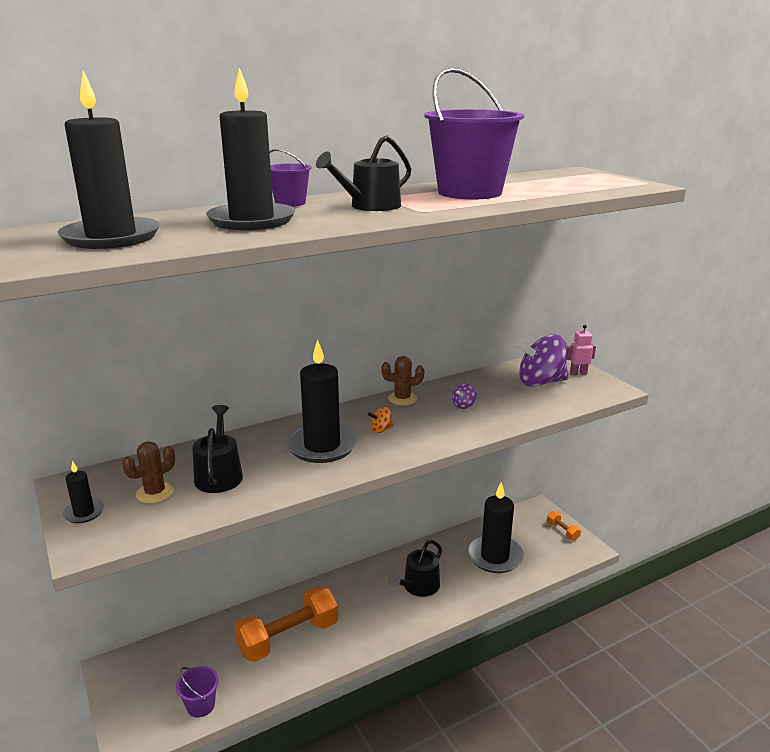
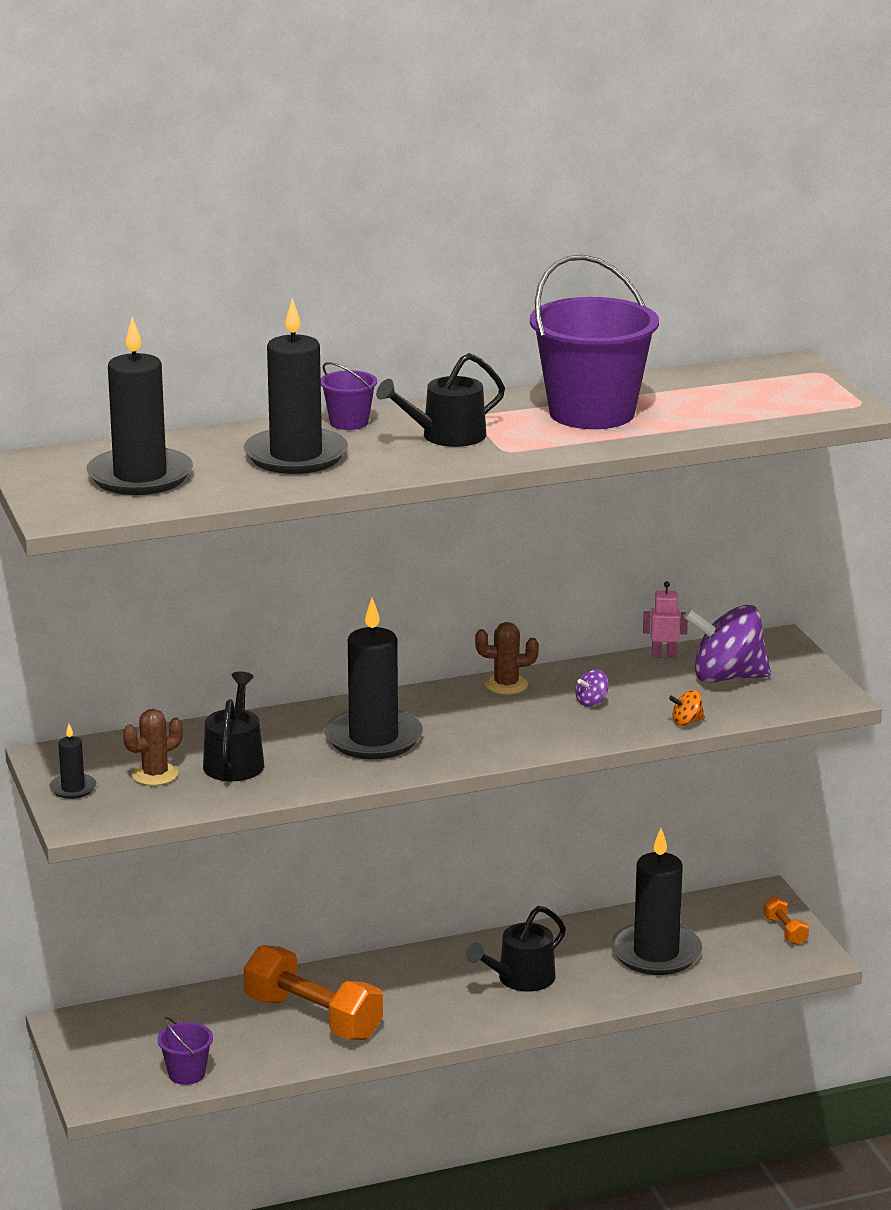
camera: 10 degrees right, 0 degrees up
orange dumbbell [234,586,338,662] -> orange dumbbell turned 60 degrees clockwise [244,945,383,1040]
orange spinning top [368,407,393,433] -> orange spinning top moved to [669,690,705,726]
pink robot [567,325,596,375] -> pink robot moved to [643,581,688,658]

